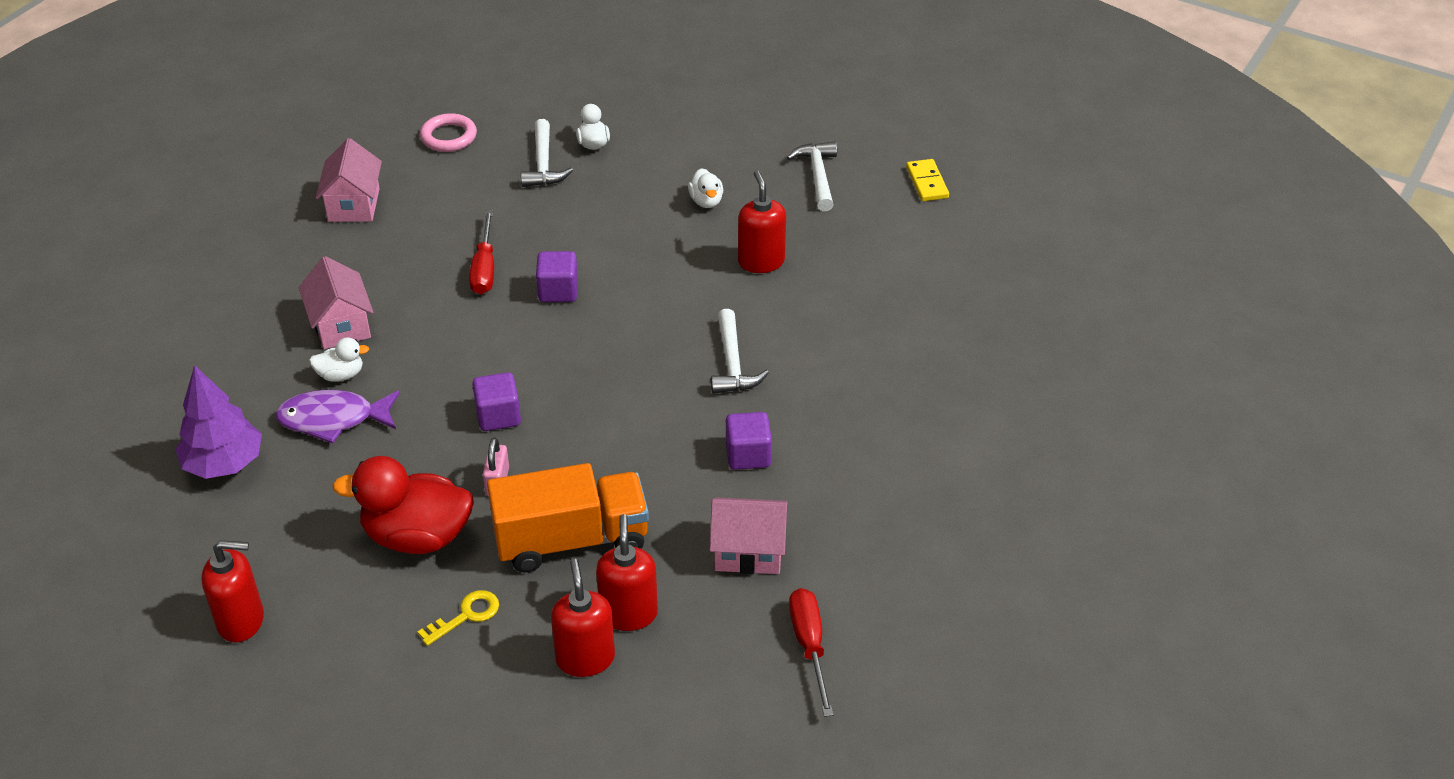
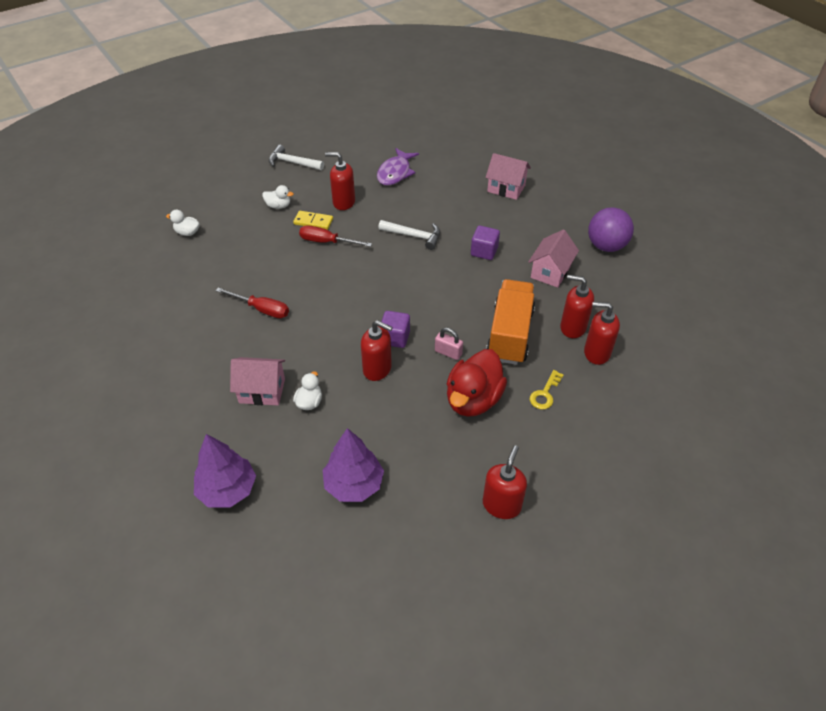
camera: 65 degrees left, 5 degrees up
purple fish [275,390,400,443] -> purple fish moved to [377,148,419,186]
pink house [316,138,382,222] -> pink house moved to [486,153,531,200]
yellow key [417,590,499,646] -> yellow key turned 135 degrees counterclockwise [530,370,564,409]
pink ring [420,113,477,152] -> none
white hammer [521,119,573,187] -> none
purple cube [536,251,578,302] -> none
red screwdriver [789,588,833,717] -> red screwdriver moved to [299,225,372,247]
yellow domino [906,159,949,201] -> yellow domino moved to [293,211,333,230]
none -> purple tree [194,434,256,508]
none -> red soap dispenser [361,320,393,381]
none -> purple ball [588,207,634,252]

